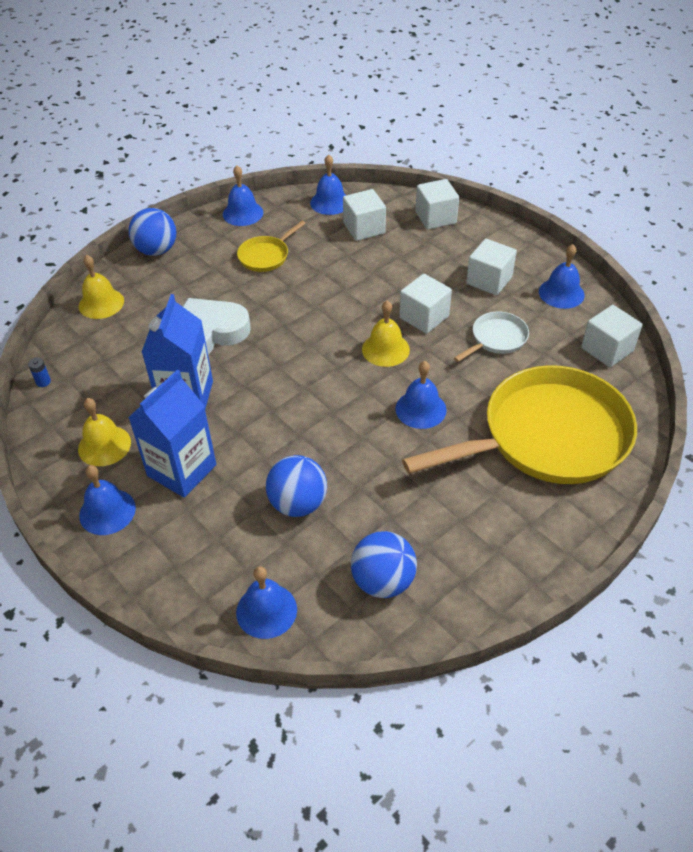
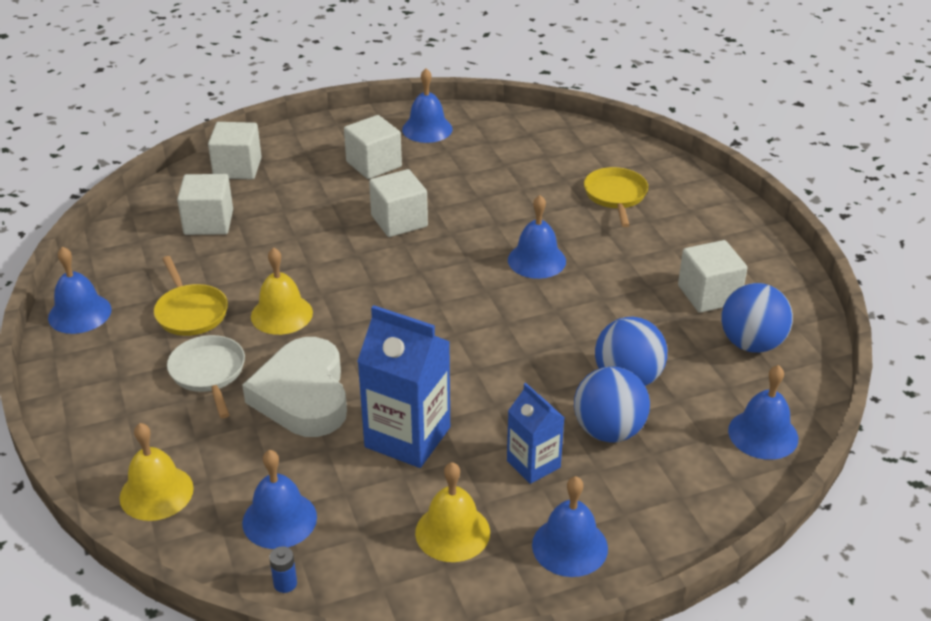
camera: 70 degrees left, 10 degrees down
blue carton [128,370,216,498] -> blue carton [507,383,564,484], size x0.59
blue ball [129,208,176,256] -> blue ball moved to [574,366,650,443]
blue bell [310,154,346,215] -> blue bell moved to [242,450,317,549]
yellow bell [362,301,410,367] -> yellow bell moved to [251,247,313,335]
yellow pan [402,365,637,484] -> yellow pan [584,167,648,227], size x0.42
white pan [454,312,529,362] -> white pan moved to [167,335,245,418]
white cube [581,305,643,367] -> white cube moved to [678,240,747,313]

